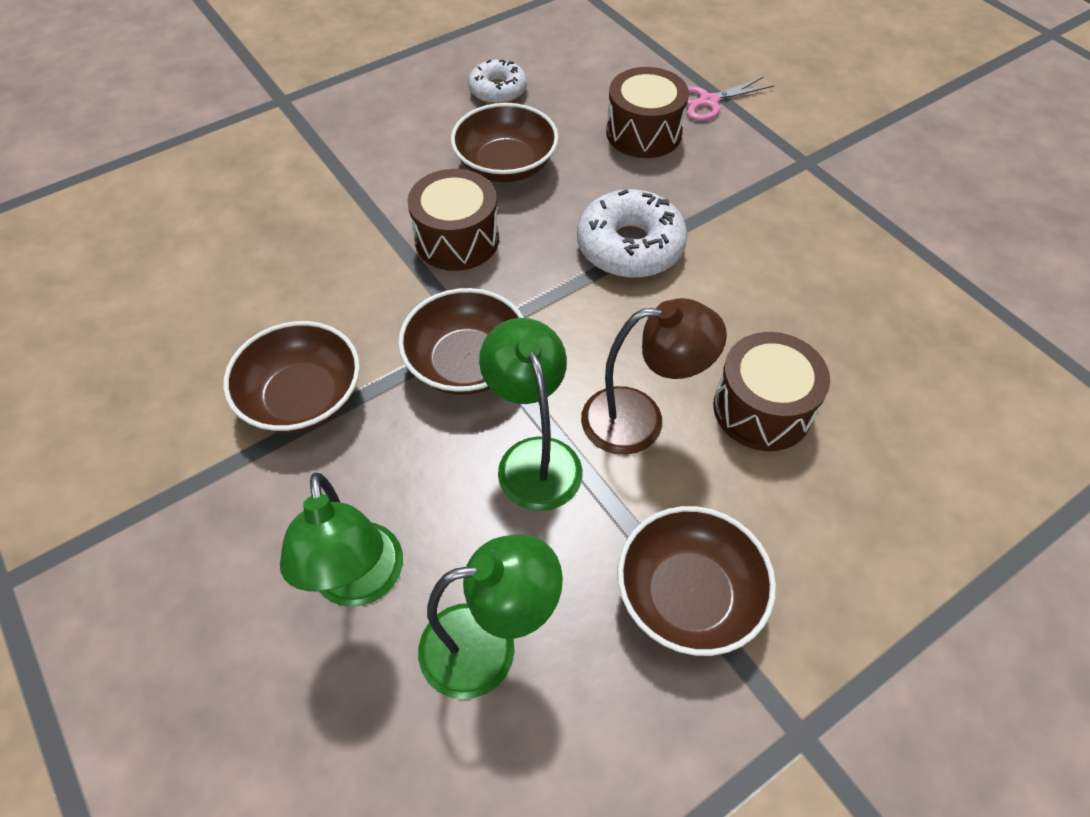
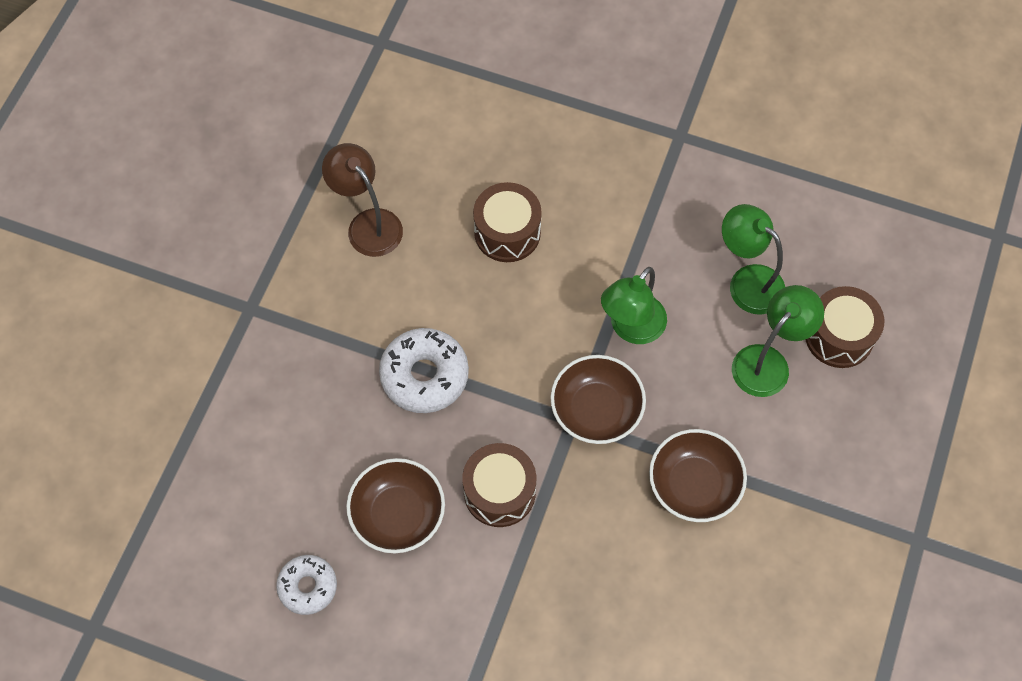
camera: 125 degrees left, 10 degrees up
brown lamp [581,298,727,455] -> brown lamp moved to [322,143,403,257]
brown drum [606,67,689,158] -> brown drum moved to [805,286,884,368]
brown bowl [617,506,776,656] -> none
pink scissors [687,77,774,121] -> none

